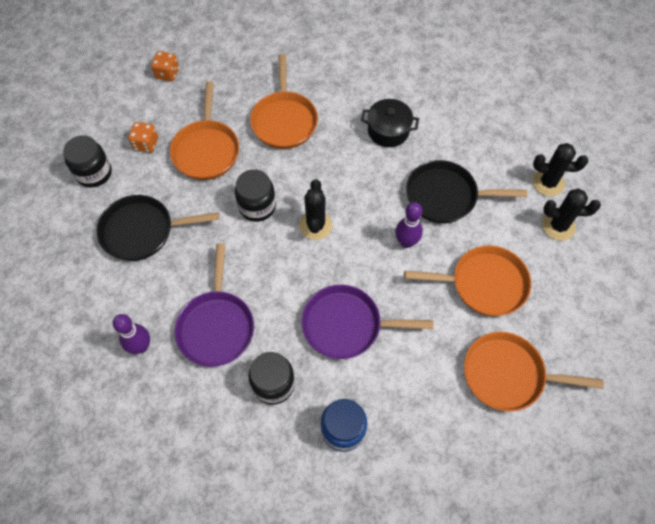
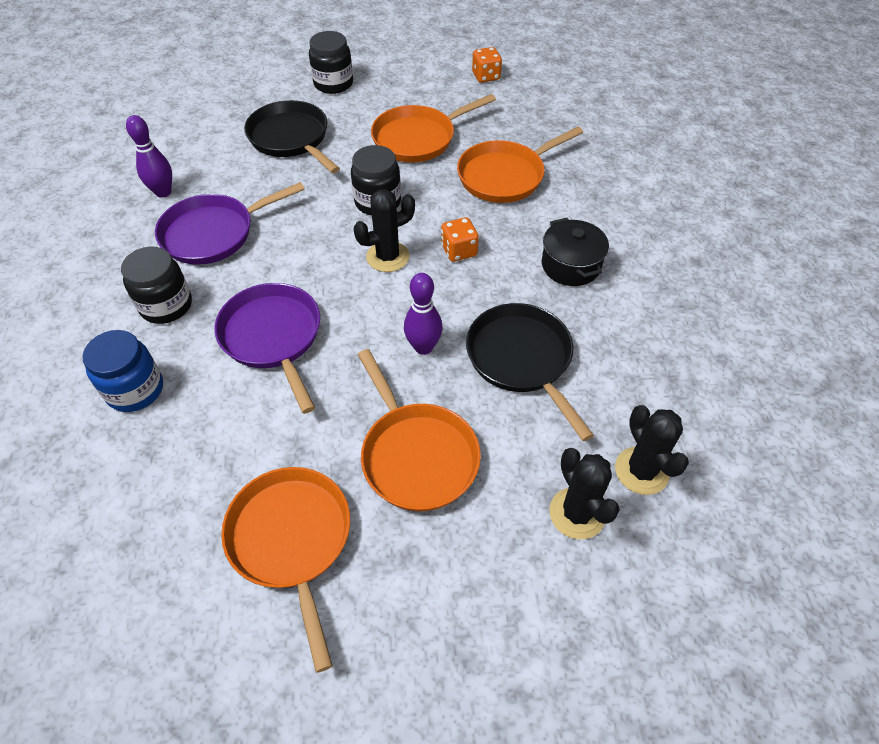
camera: 60 degrees right, 10 degrees down
orange dice [128,122,158,153] -> orange dice moved to [441,217,479,262]

